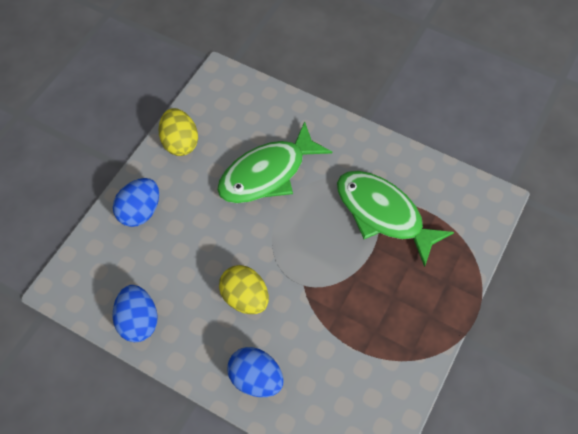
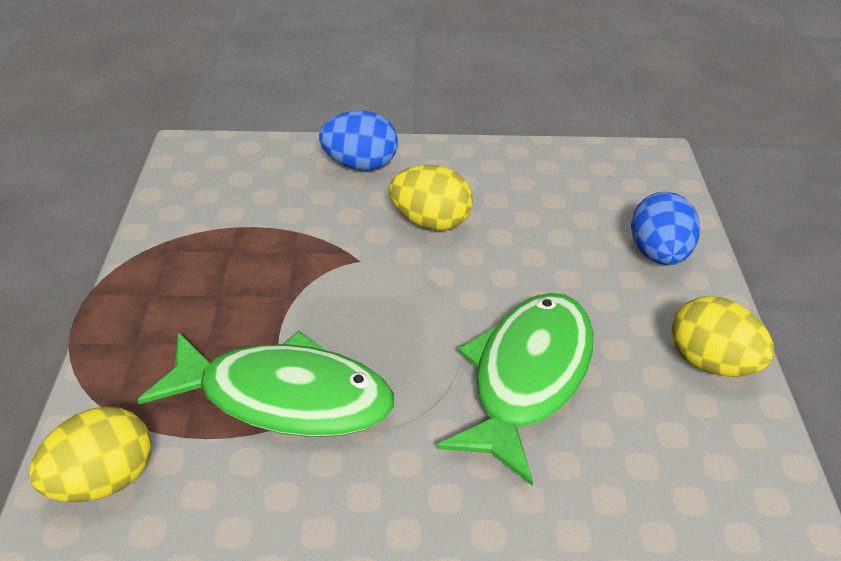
camera: 150 degrees right, 20 degrees down
blue egg [113,285,158,342] -> none
none -> yellow egg [29,407,151,502]

